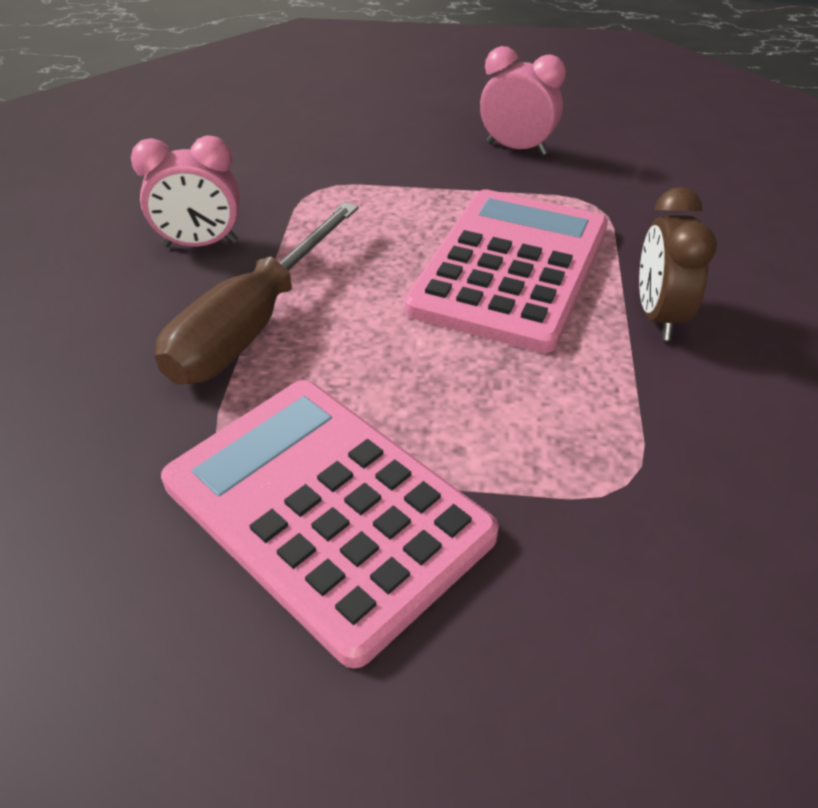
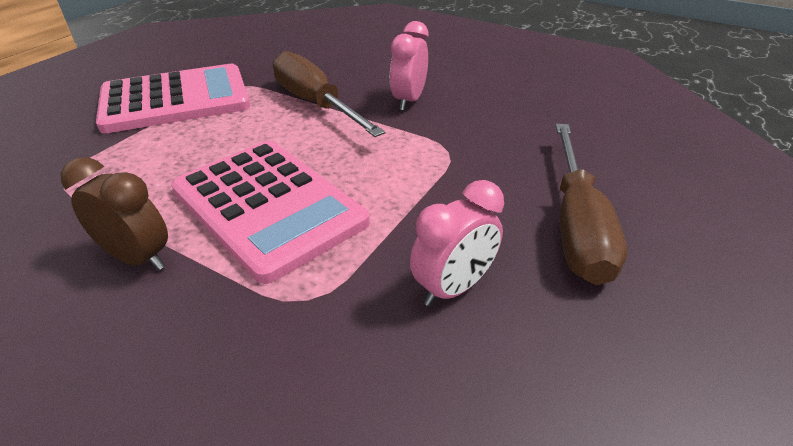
camera: 115 degrees right, 5 degrees down
none -> brown screwdriver [555,124,627,285]

